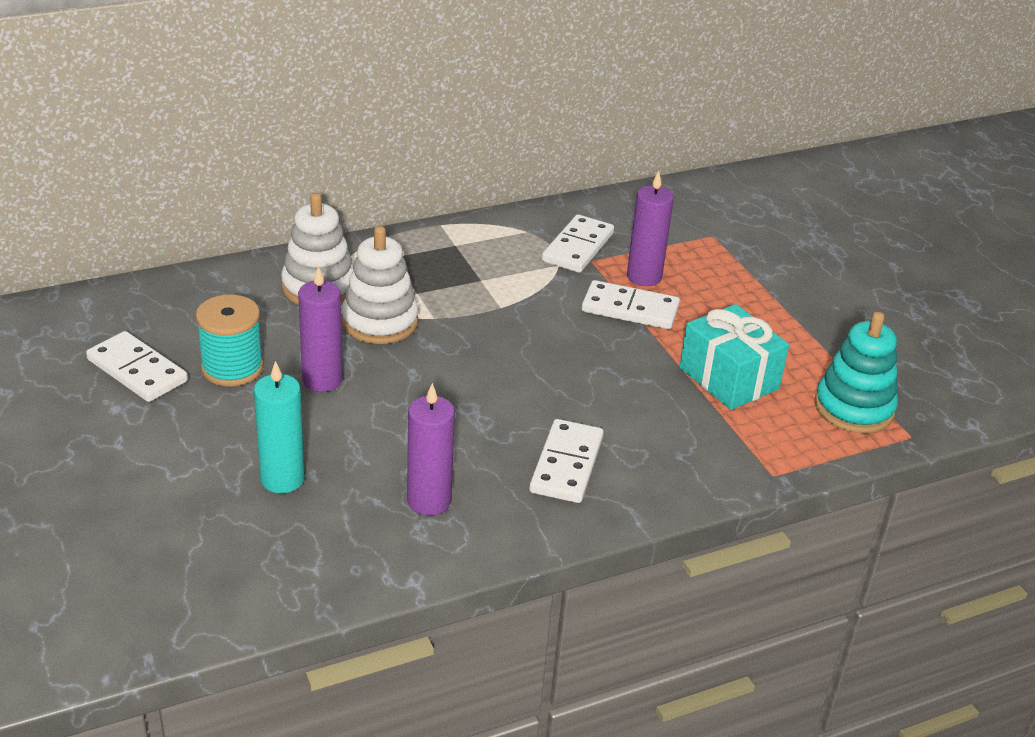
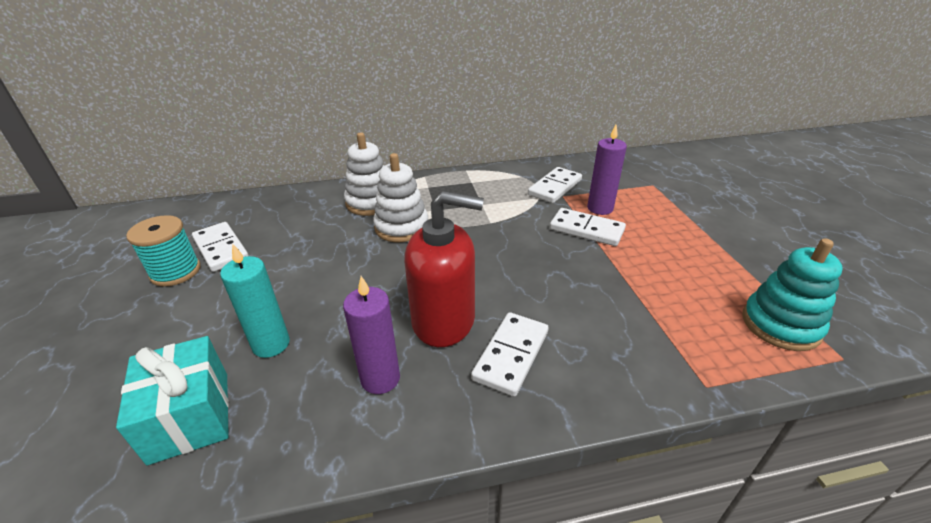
camera: 15 degrees right, 0 degrees up
turquoise spool [196,295,264,386] -> turquoise spool moved to [126,215,201,287]
purple candle [298,266,343,392] -> none
turquoise gift [680,304,789,410] -> turquoise gift moved to [116,336,229,465]
none -> red soap dispenser [404,191,484,347]

